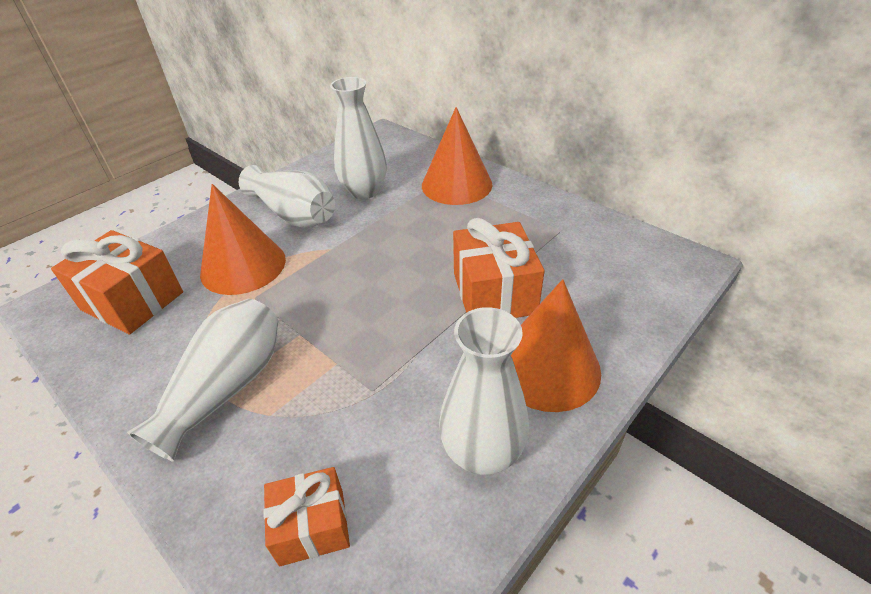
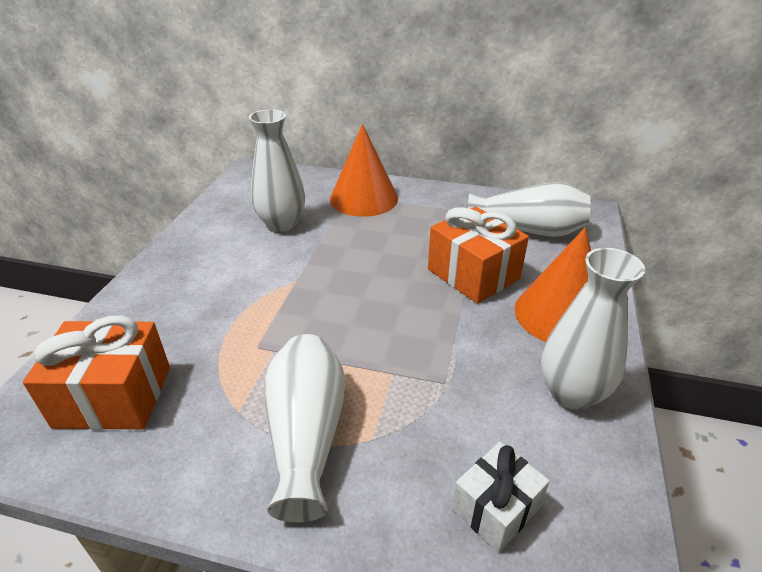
camera: 30 degrees left, 5 degrees down
orange cone [200,184,286,295] -> none
white vase [239,165,335,228] -> white vase moved to [468,182,591,237]
orange gift [263,467,350,566] -> white gift [452,442,550,552]

